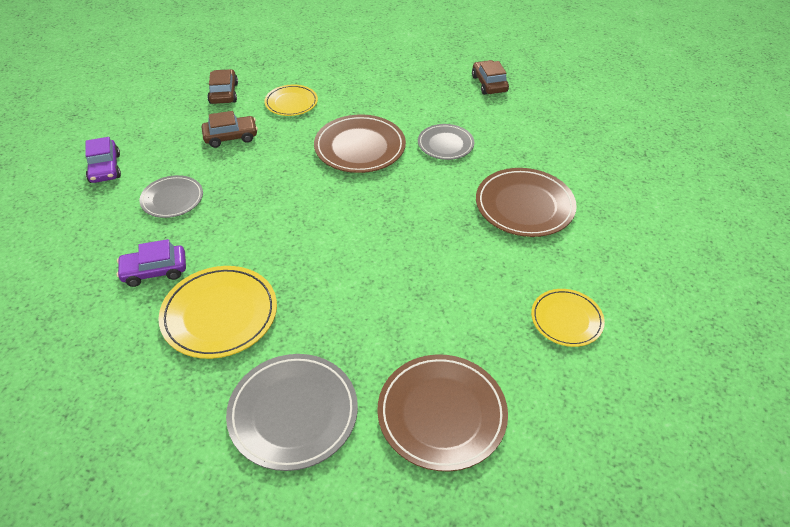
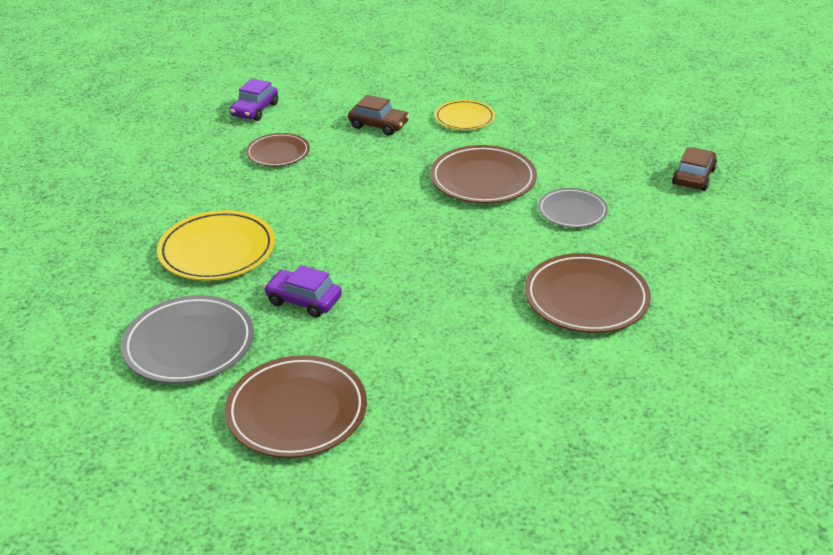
camera: 40 degrees right, 10 degrees down
purple car [117,239,186,287] -> purple car moved to [264,265,342,318]
grey plate [140,175,203,218] -> brown plate [246,133,310,167]
brown car [207,69,238,104] -> none
yellow plate [531,289,605,347] -> none

